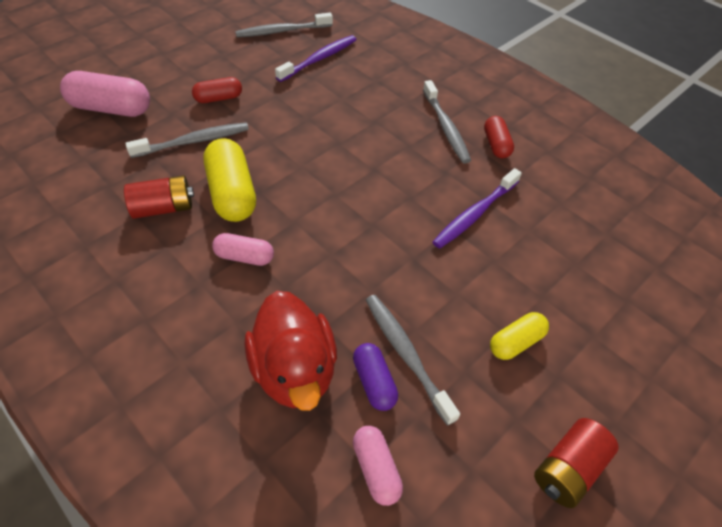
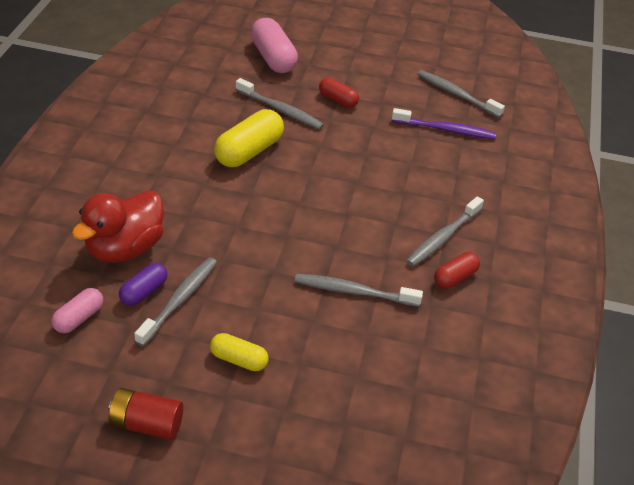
camera: 55 degrees right, 10 degrees down
red battery [124,175,194,219] -> none
pink capsule [212,233,274,266] -> none
purple toothbrush [433,168,522,249] -> grey toothbrush [294,274,423,307]

